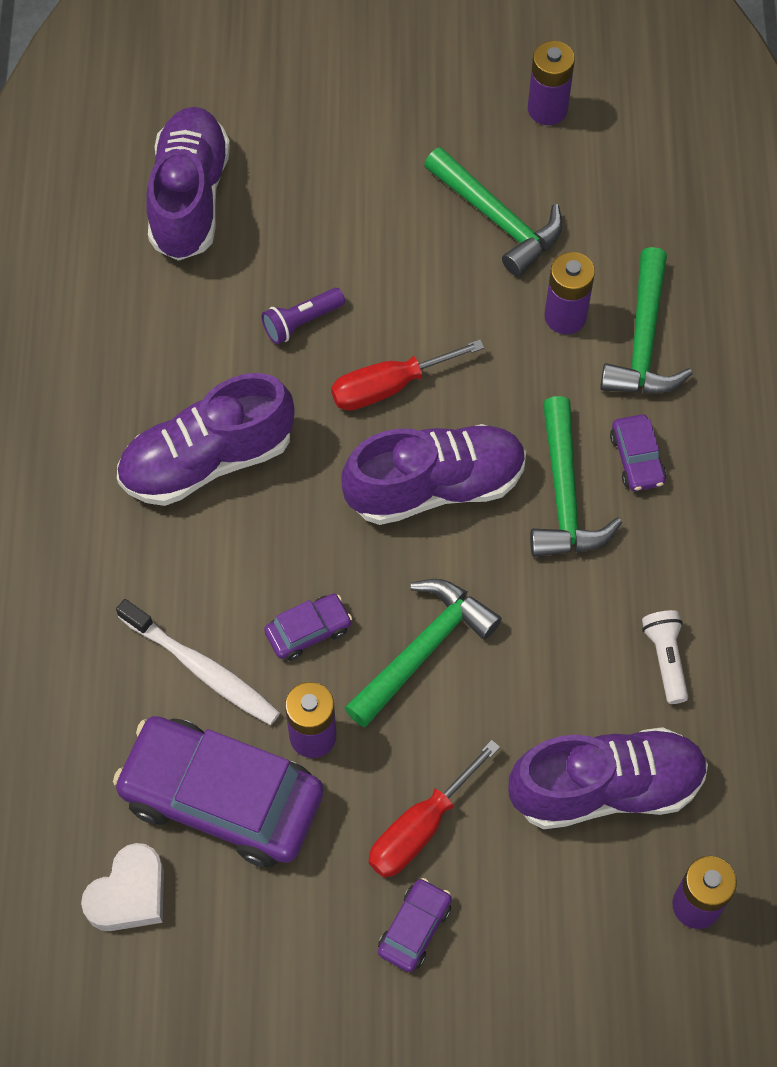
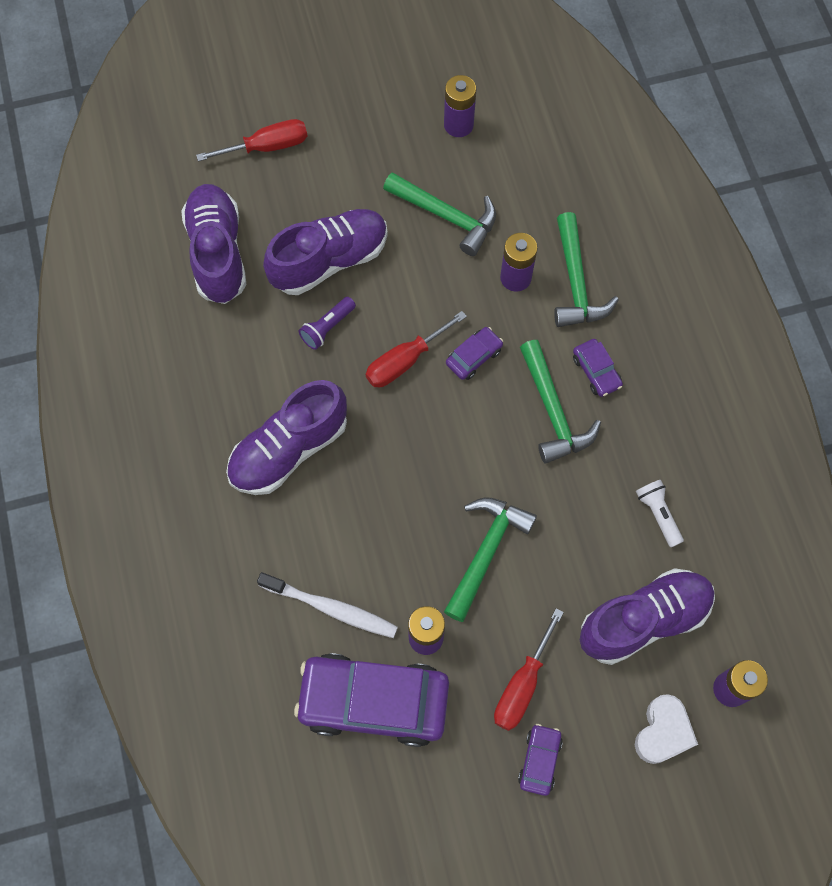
camera: 15 degrees left, 5 degrees up
white heart [81,843,164,931] -> white heart moved to [635,694,698,764]
purple car [264,594,352,661] -> purple car moved to [446,327,503,380]
purple shoe [341,424,526,525] -> purple shoe moved to [263,209,388,295]
none -> red screwdriver [196,119,307,162]

